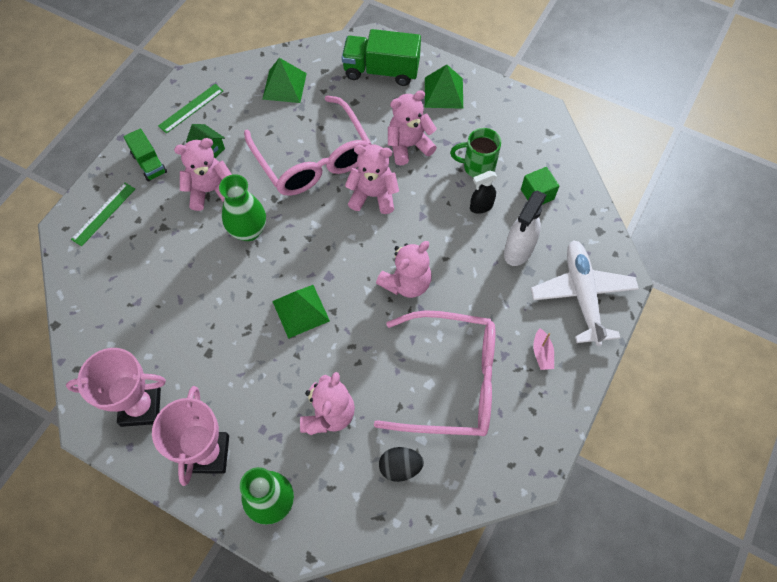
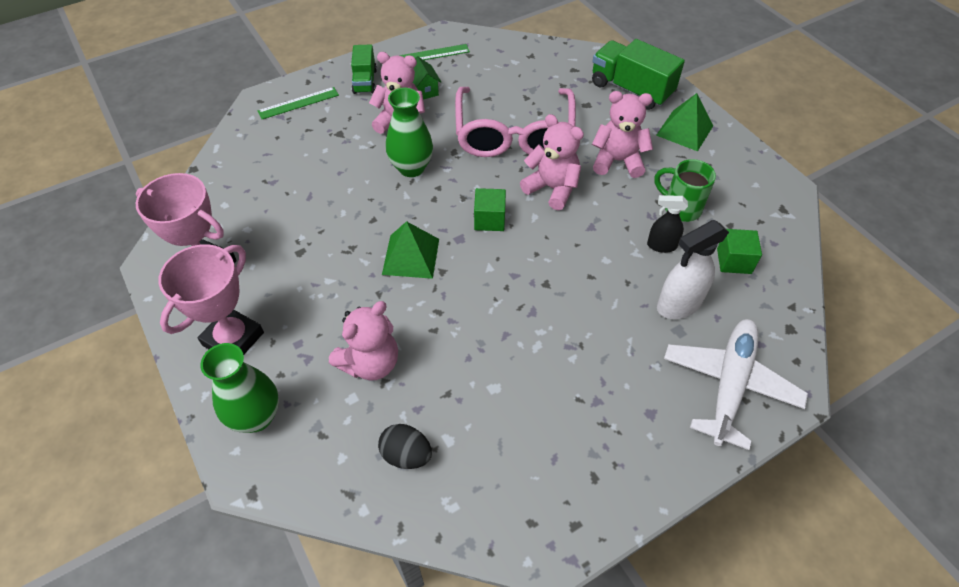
camera: 30 degrees right, 10 degrees down
green pyramid [262,58,307,103] -> none
pink glasses [374,310,495,436] -> none
pink teddy bear [376,241,432,298] -> none
pink boat [533,328,554,370] -> none
none -> green cube [474,188,506,231]

